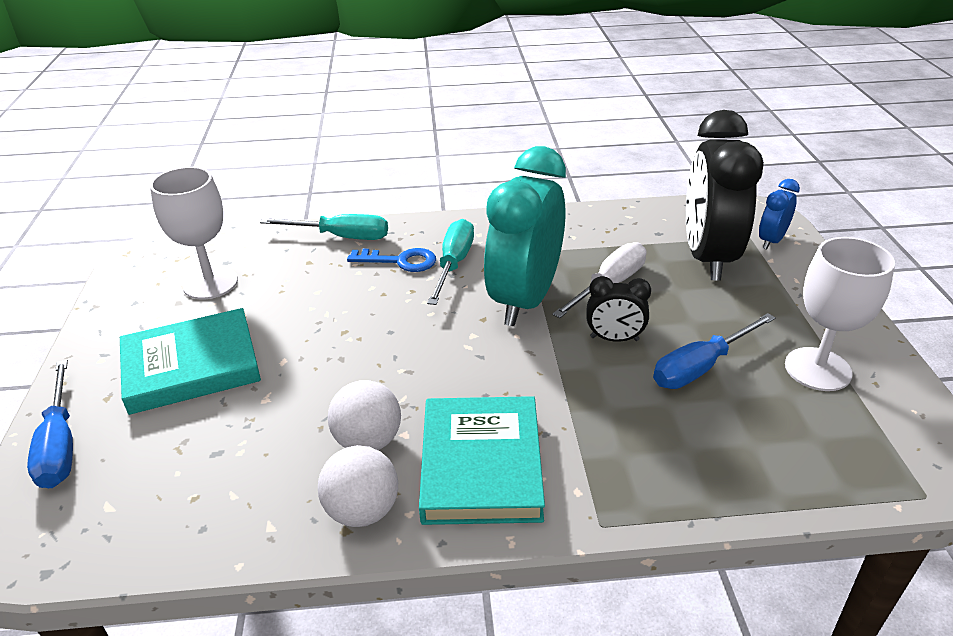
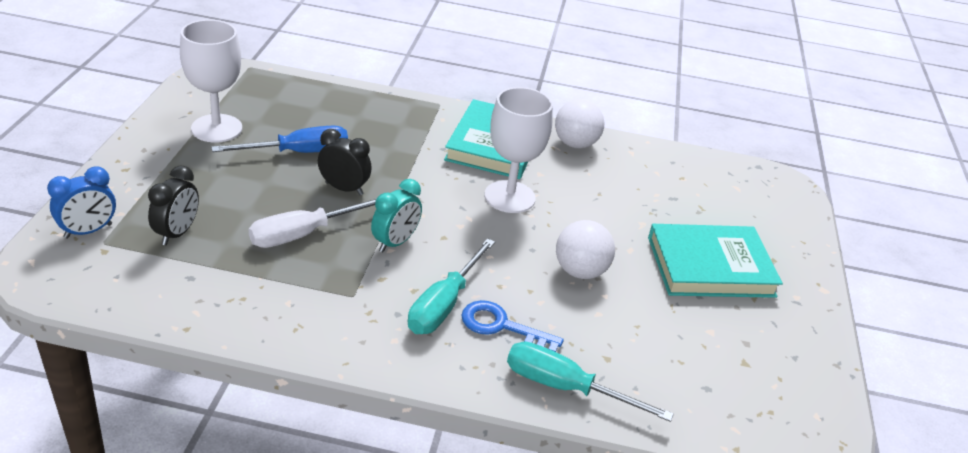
camera: 170 degrees left, 0 degrees up
blue screwdriver [27,360,73,488] -> none
white goblet [150,167,238,300] -> white goblet moved to [484,87,553,213]
white ball [328,380,401,450] -> white ball moved to [556,220,615,279]
turquoise clock [484,146,566,326] -> turquoise clock [371,179,422,252], size x0.46
black clock [686,110,764,281] -> black clock [148,166,199,245], size x0.46

